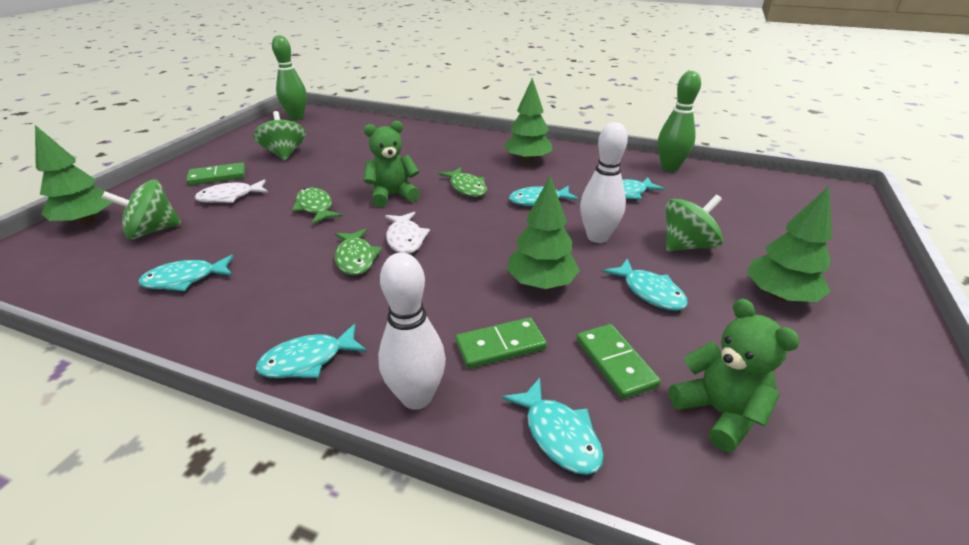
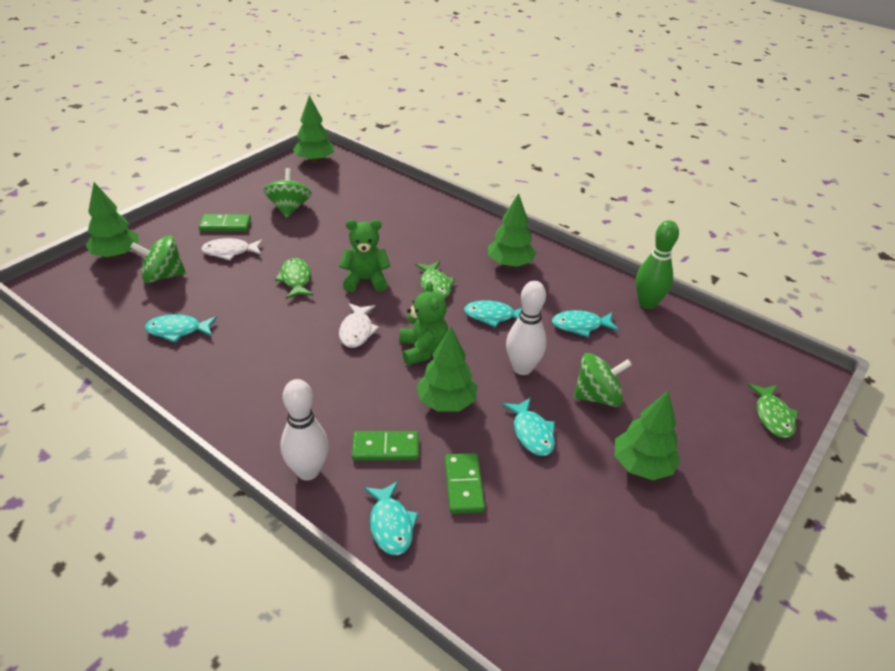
camera: 15 degrees right, 5 degrees up
turquoise fish [256,324,367,378] -> none
green bowling pin [272,35,307,120] -> green tree [293,95,334,163]
green fish [335,228,382,275] -> green fish moved to [747,384,799,438]
green teddy bear [669,298,800,452] -> green teddy bear moved to [399,281,448,366]

